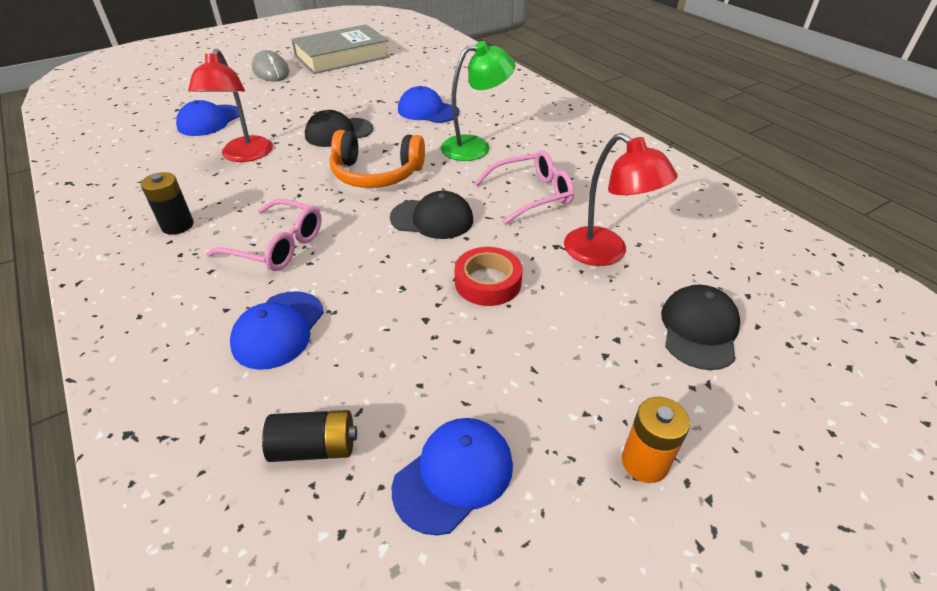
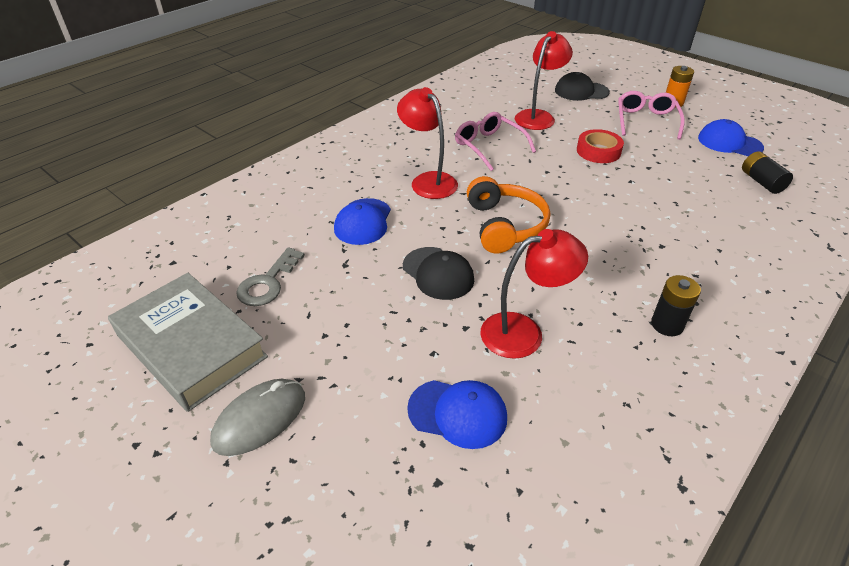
camera: 105 degrees left, 0 degrees up
pink glasses [206,199,322,271] -> pink glasses moved to [618,91,685,140]
blue cap [230,291,324,370] -> none
black cap [390,191,473,239] -> none
green lamp [441,41,516,161] -> red lamp [397,87,458,199]
none -> grey key [236,247,305,306]

